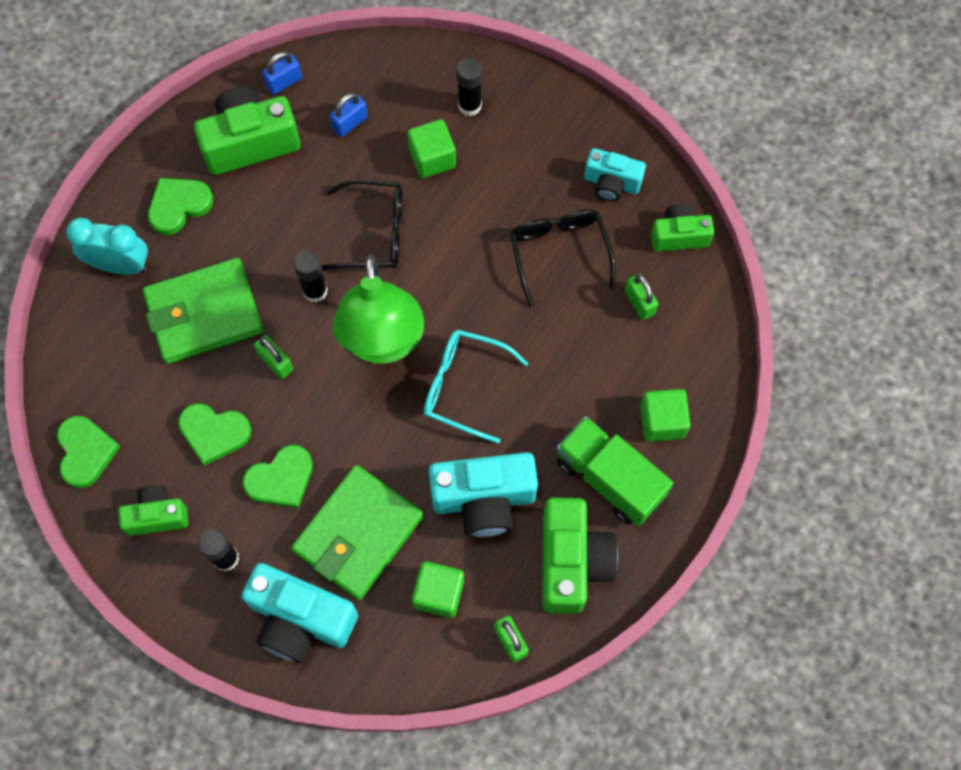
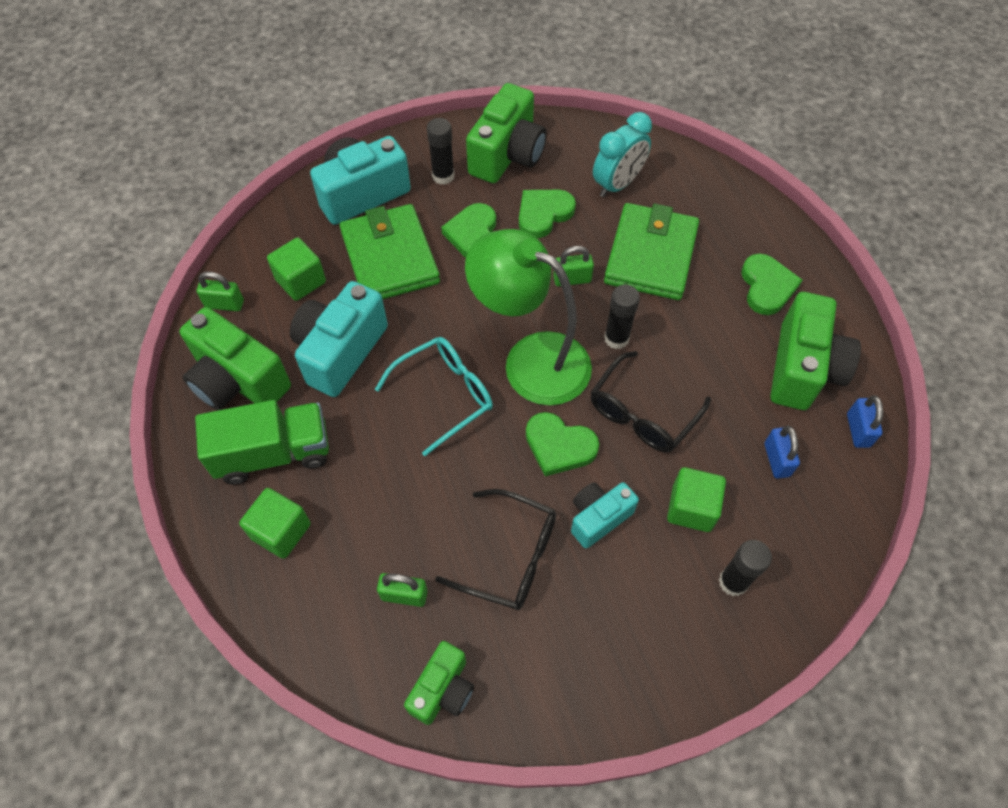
camera: 125 degrees right, 10 degrees down
green heart [57,416,121,488] -> green heart moved to [526,412,599,476]
turquoise clock [66,218,148,275] -> turquoise clock moved to [593,112,652,197]
green camera [118,485,188,536] -> green camera [466,83,547,183], size x1.68
turquoise camera [584,148,646,201] -> turquoise camera moved to [571,482,639,548]

